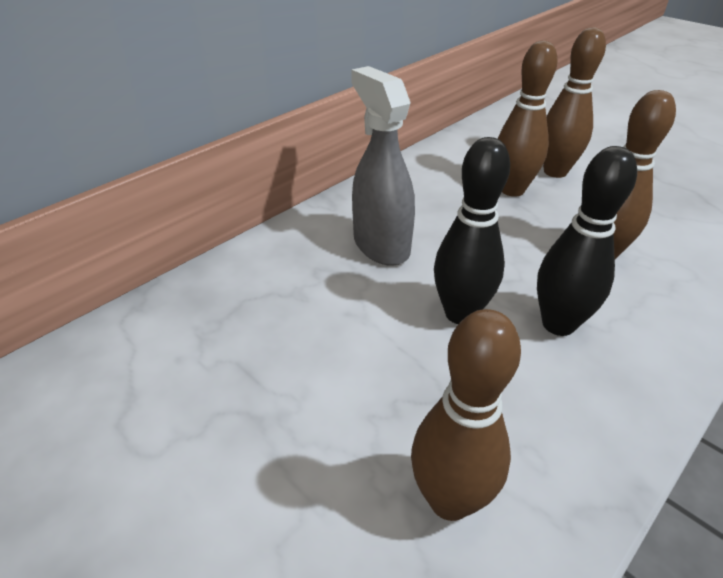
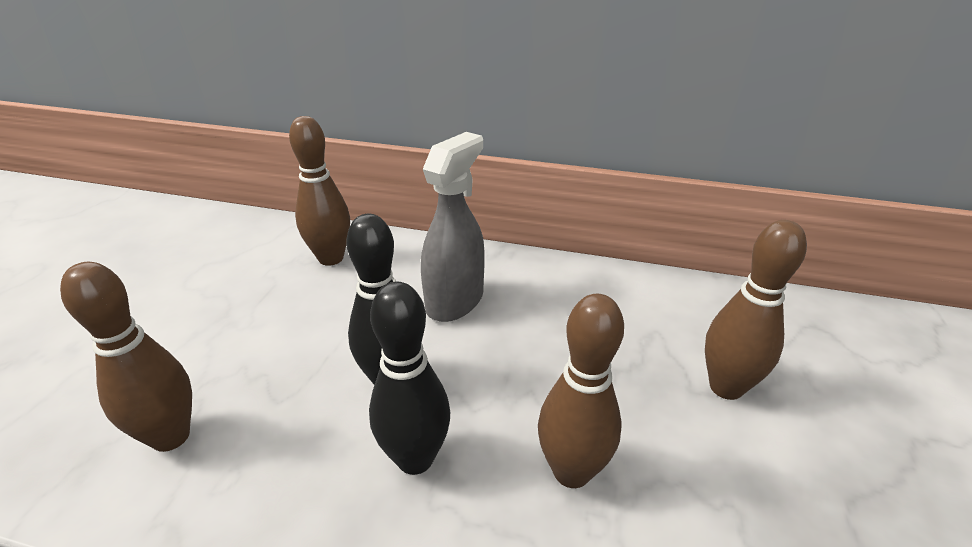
camera: 60 degrees right, 5 degrees down
brown bowling pin [498,41,558,197] -> brown bowling pin moved to [289,116,350,266]

